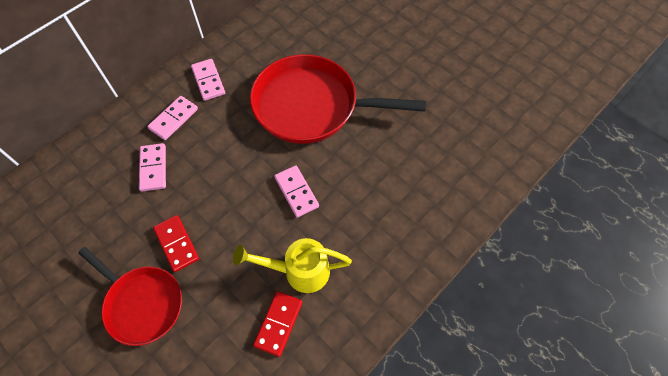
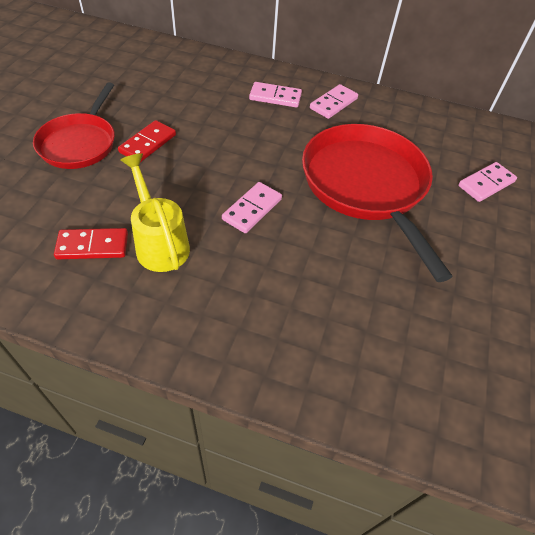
camera: 60 degrees right, 10 degrees down
pink domino [139,143,166,192] -> pink domino moved to [458,162,517,202]

